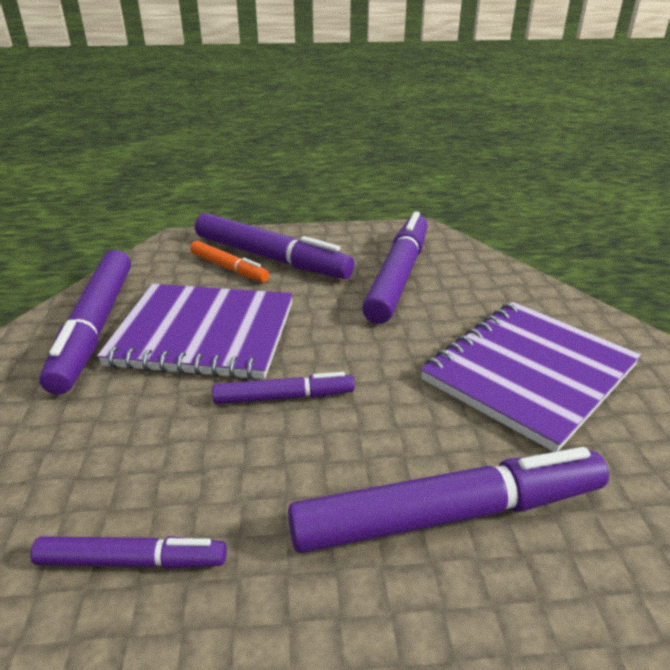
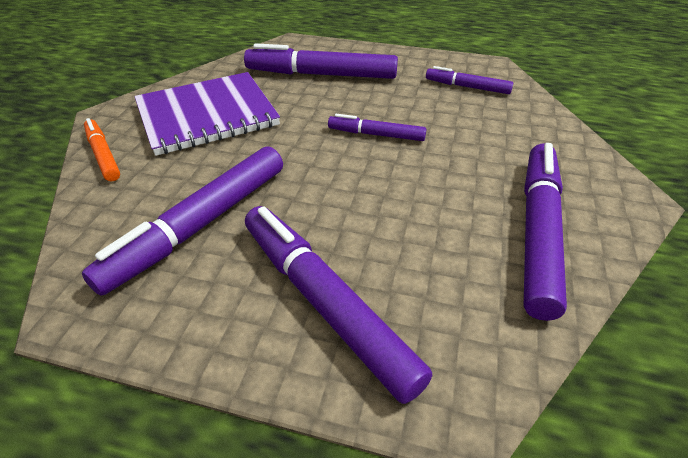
camera: 160 degrees left, 10 degrees up
purple notebook [97,284,293,380] -> none
orange marker [190,241,269,282] -> orange marker moved to [84,118,120,182]

